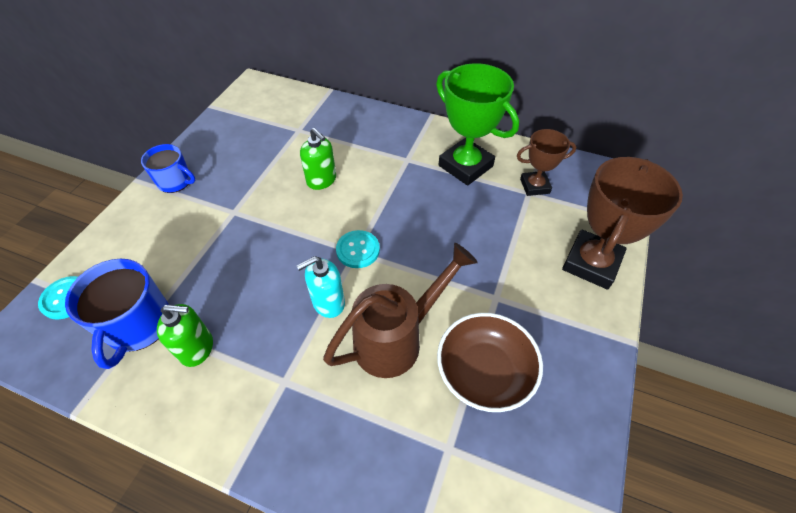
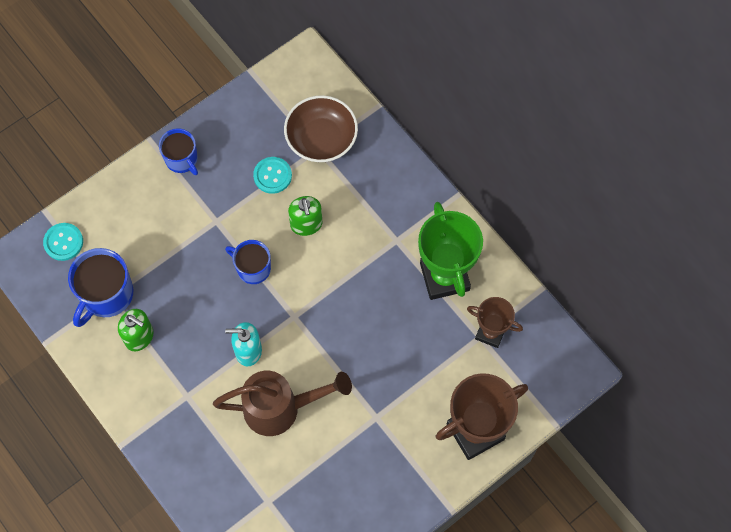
camera: 30 degrees right, 15 degrees up
turquoise button [336,230,380,268] -> turquoise button moved to [253,157,292,194]
brown bowl [437,313,543,412] -> brown bowl moved to [284,95,358,162]
none -> blue mug [225,240,271,284]

